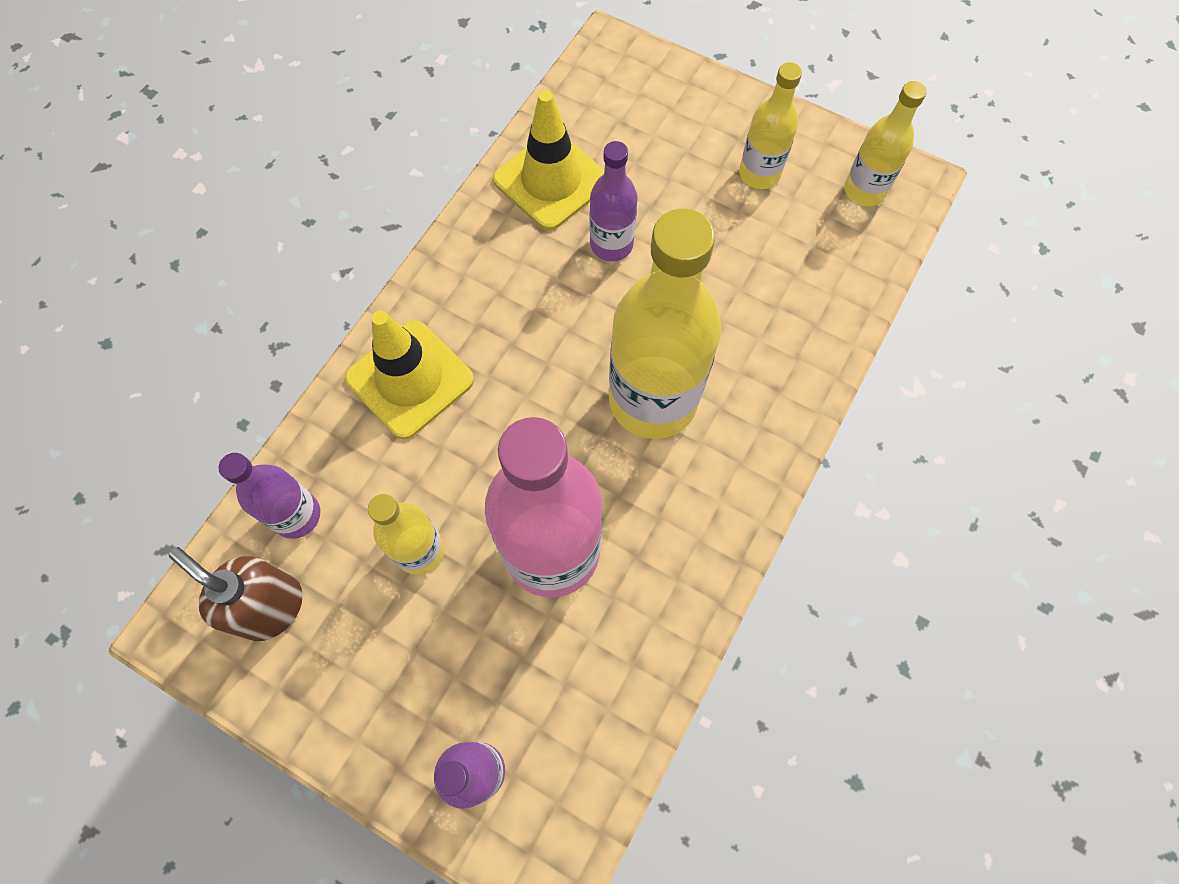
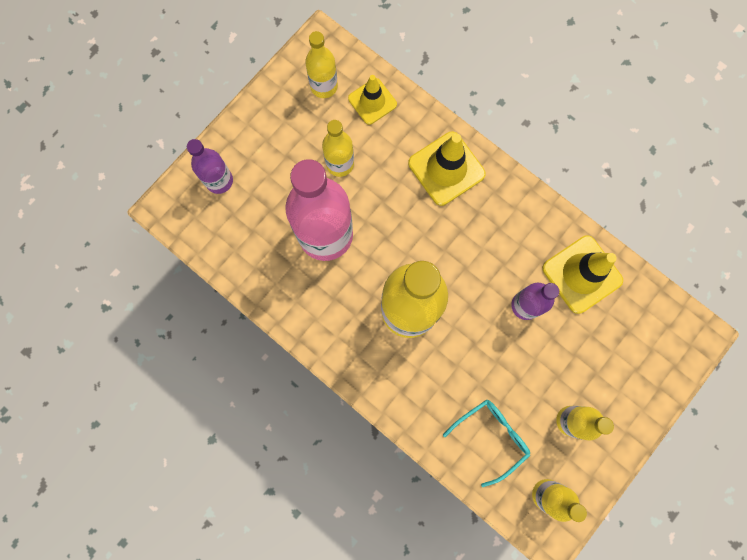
camera: 100 degrees right, 10 degrees up
brown soap dispenser [169,547,303,641] -> yellow bottle [305,31,338,98]
purple bottle [219,453,320,539] -> yellow traffic cone [348,75,397,125]
none -> turquoise glasses [443,400,530,487]

